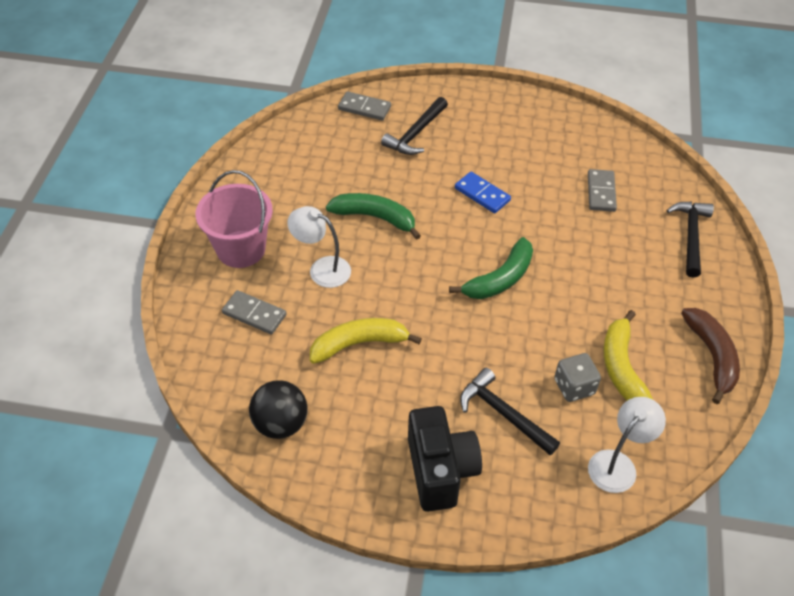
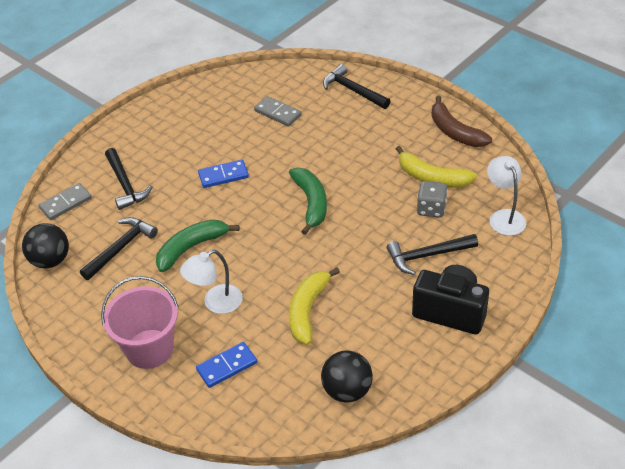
camera: 55 degrees left, 5 degrees down
grey domino [222,290,286,334] -> blue domino [196,342,257,388]
brown banana [681,308,740,404] -> brown banana turned 150 degrees counterclockwise [431,95,492,147]
none -> black ball [22,223,69,268]
none -> black hammer [80,217,158,280]

